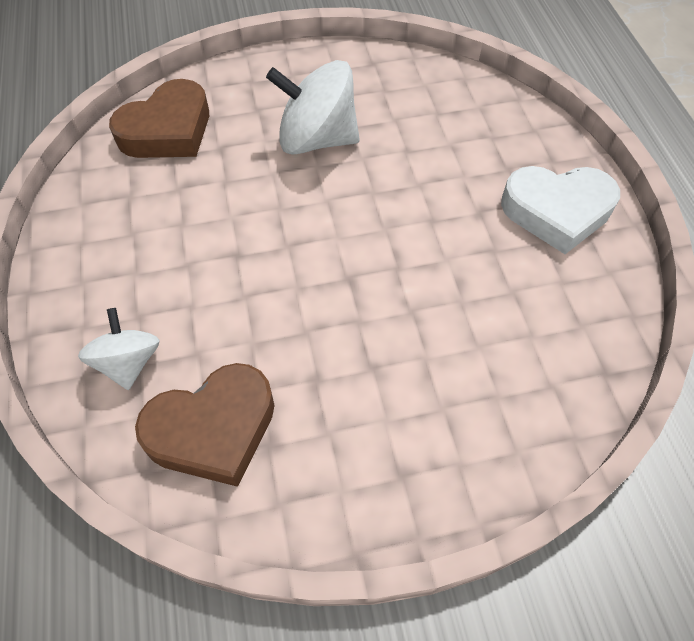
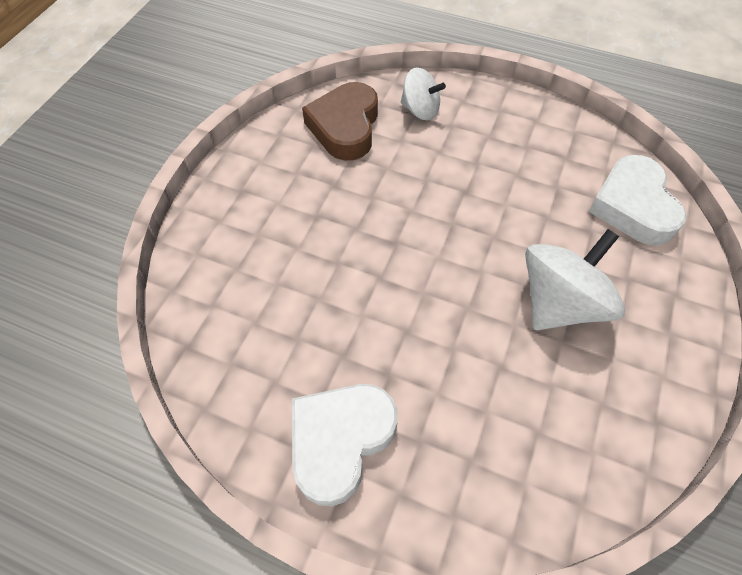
camera: 125 degrees right, 0 degrees up
brown heart [109,79,209,158] -> white heart [588,155,687,245]

